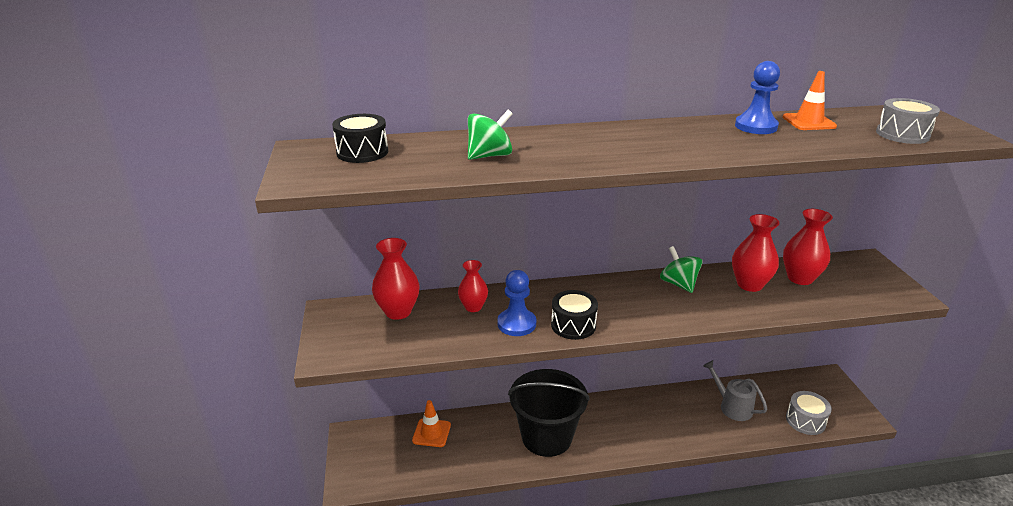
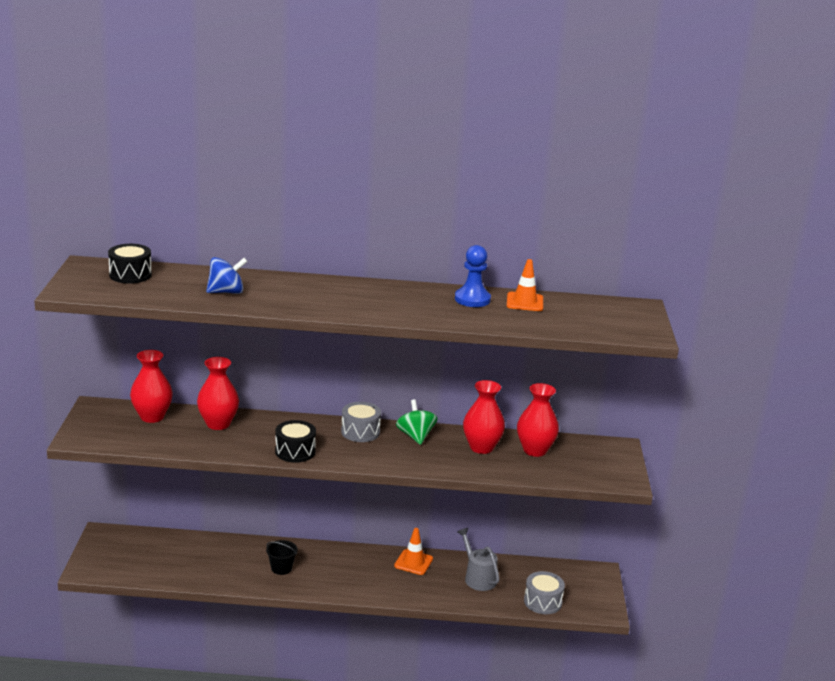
camera: 10 degrees right, 5 degrees down
orange traffic cone [412,400,451,447] -> orange traffic cone moved to [394,528,433,575]
red vase [458,260,488,312] -> red vase [197,357,239,430], size x1.53
green spinning top [468,110,513,160] -> blue spinning top [206,257,248,294]
blue pawn [497,270,536,336] -> none
black bucket [508,369,590,457] -> black bucket [266,540,298,575], size x0.42
grey drum [876,98,940,144] -> grey drum moved to [341,402,381,442]

